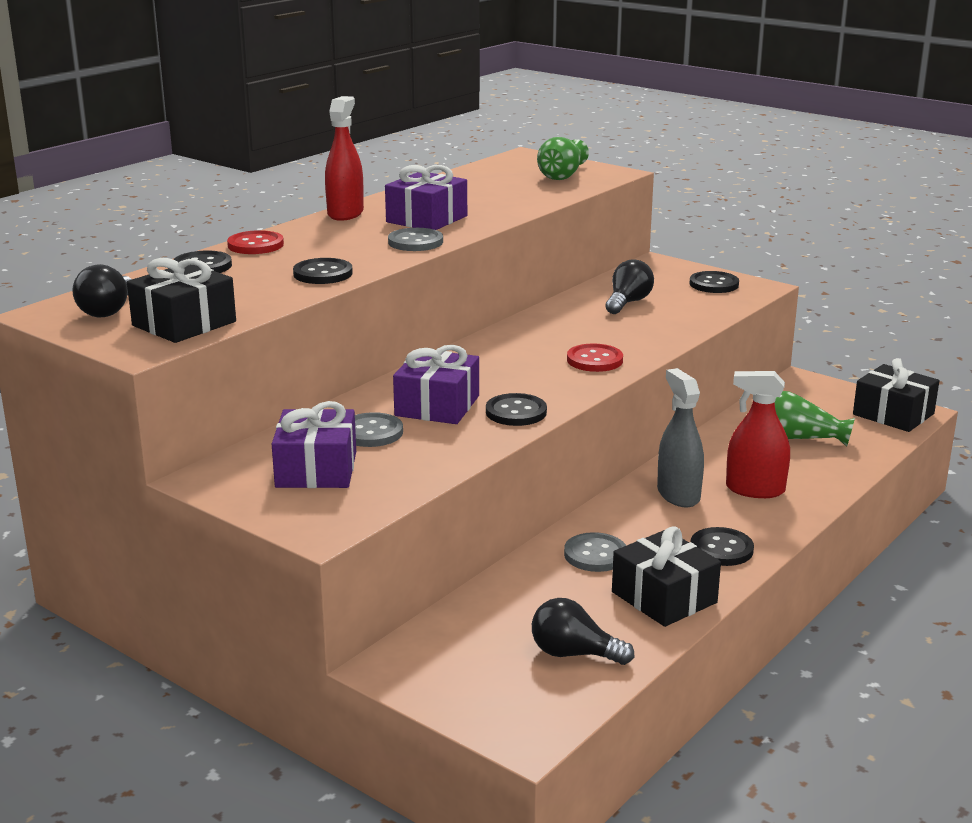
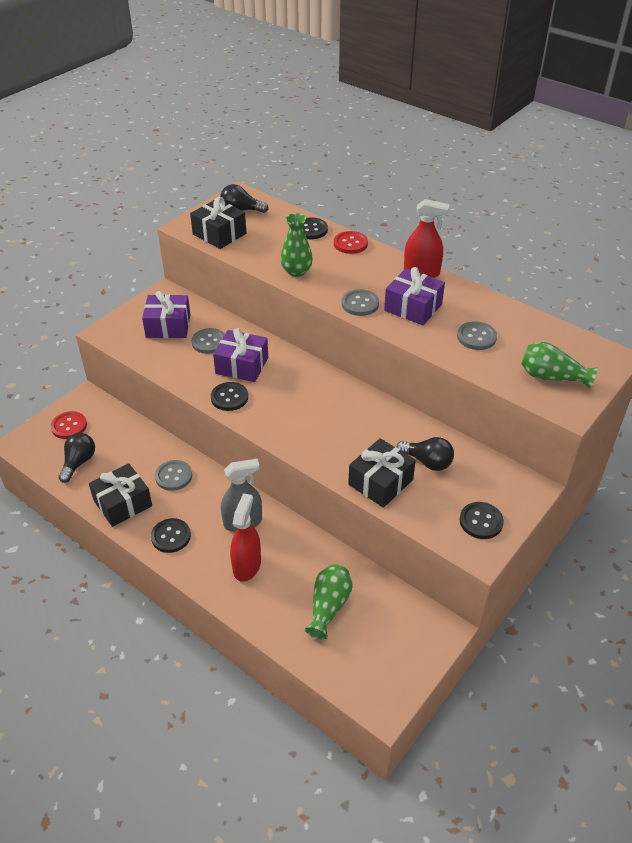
camera: 90 degrees right, 20 degrees up
black button [293,258,353,284] -> green vase [280,213,313,277]
red button [567,343,623,372] -> red button moved to [51,411,87,439]
black gift [853,358,939,432] -> black gift moved to [348,438,416,508]
none -> grey button [457,321,497,350]

